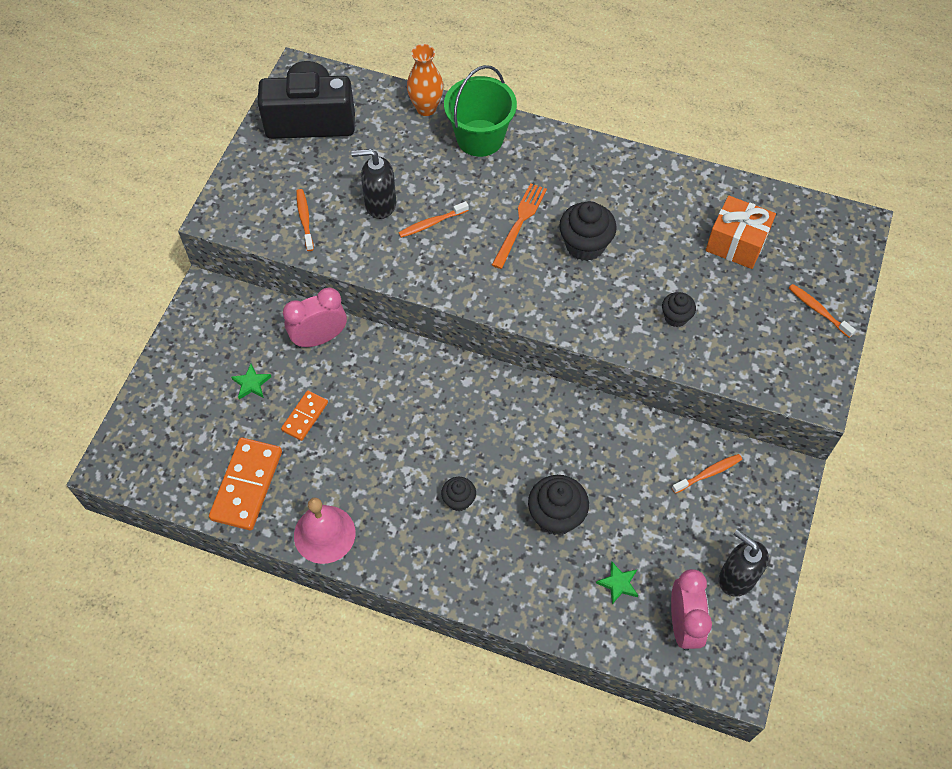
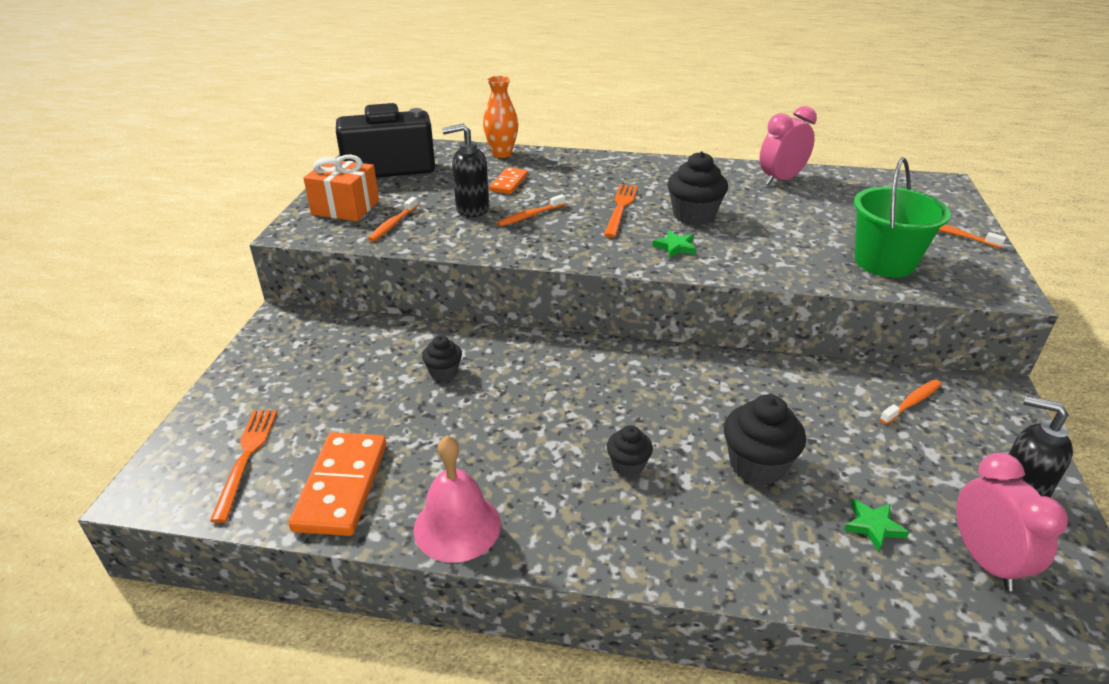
camera: 10 degrees left, 25 degrees down
green star [231,364,271,399] -> green star moved to [652,230,696,258]
orange domino [281,390,328,441] -> orange domino moved to [489,167,528,194]
pink clock [283,287,347,348] -> pink clock moved to [760,106,817,185]
orange toothbrush [297,189,314,251] -> orange toothbrush turned 135 degrees counterclockwise [368,197,418,242]
green bucket [444,65,517,157] -> green bucket moved to [854,158,951,278]
black cupcake [662,292,696,327] -> black cupcake moved to [422,335,462,381]
orange gift [706,196,776,269] -> orange gift moved to [303,154,379,221]
none -> orange fork [210,410,277,523]

